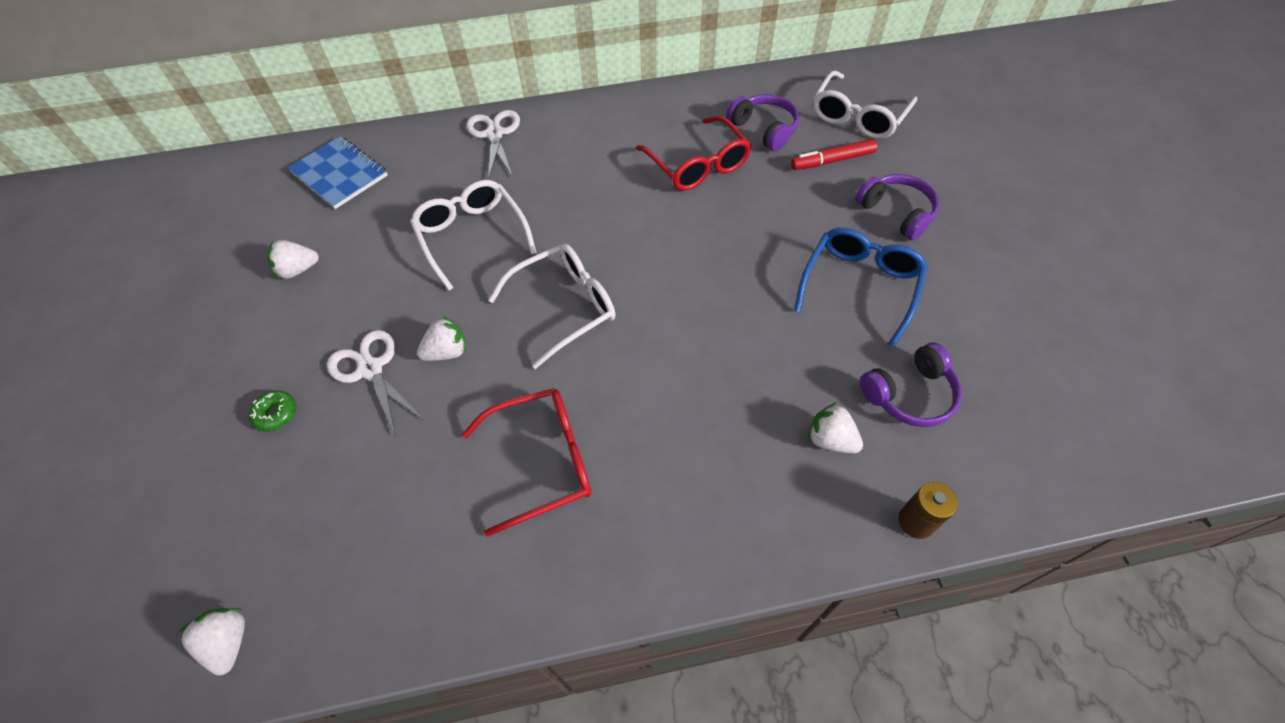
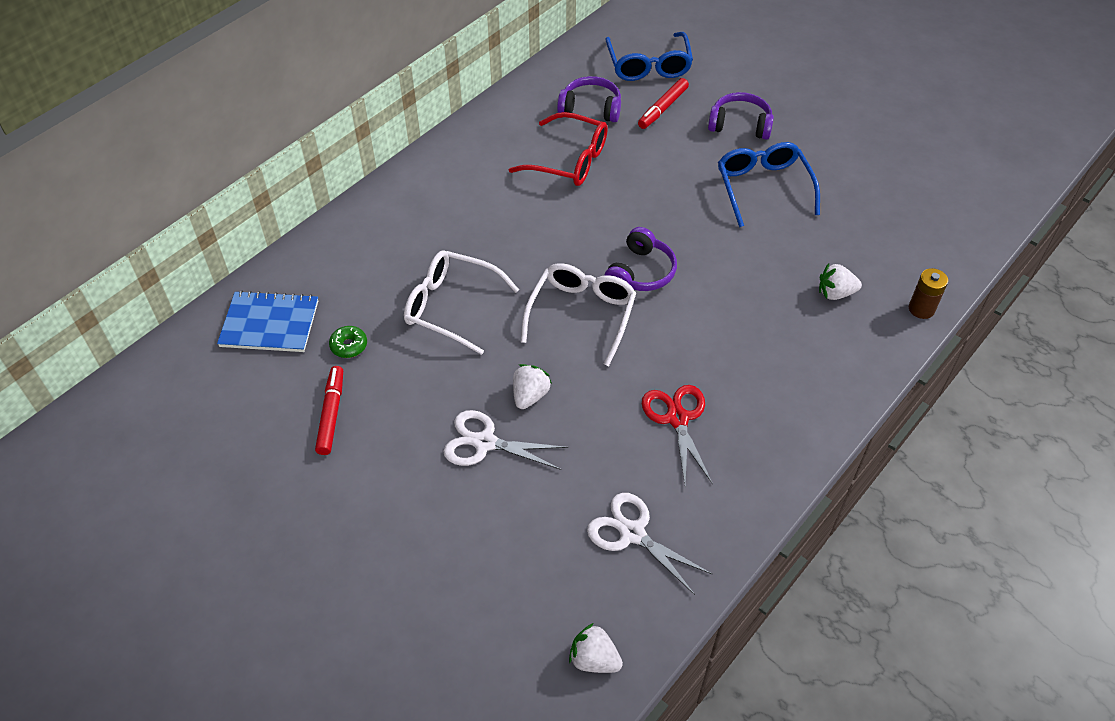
camera: 40 degrees left, 5 degrees down
green donut [249,390,296,432] -> green donut moved to [329,326,367,358]
white strawberry [267,240,319,279] -> red marker [315,366,343,455]
red glasses [462,388,591,537] -> red scissors [642,385,713,484]
white scissors [466,110,520,180] -> white scissors moved to [587,493,712,595]
white glasses [813,70,917,139] -> blue glasses [605,32,693,81]
purple headphones [860,343,962,427] -> purple headphones moved to [604,227,677,291]

